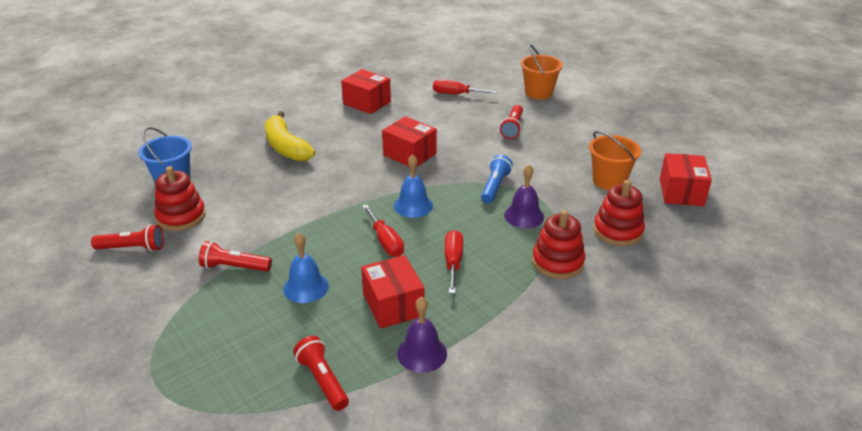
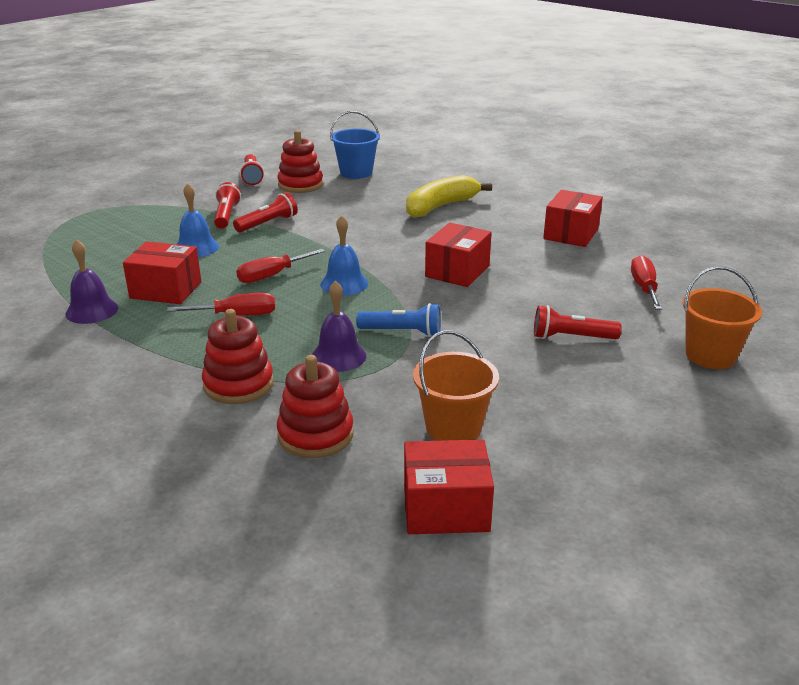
camera: 80 degrees right, 5 degrees down
red flashlight [293,336,349,411] -> red flashlight moved to [233,192,298,232]
red box [361,255,425,329] -> red box turned 45 degrees clockwise [123,241,201,304]

